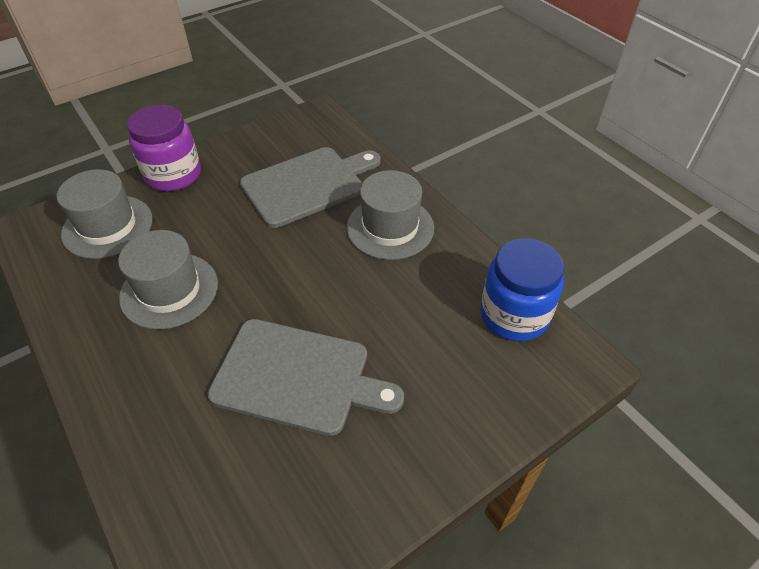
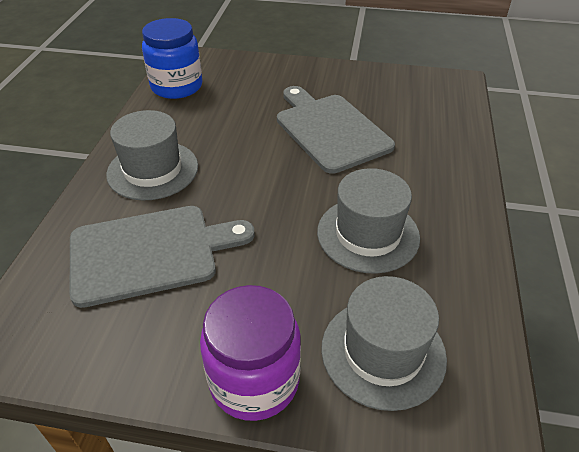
camera: 135 degrees left, 5 degrees down
grey cutting board [240,147,381,228] -> grey cutting board turned 150 degrees clockwise [70,206,255,308]

